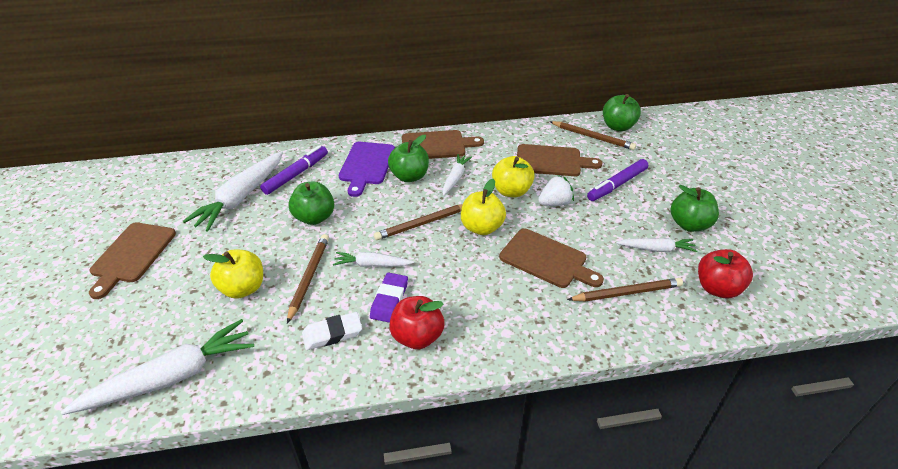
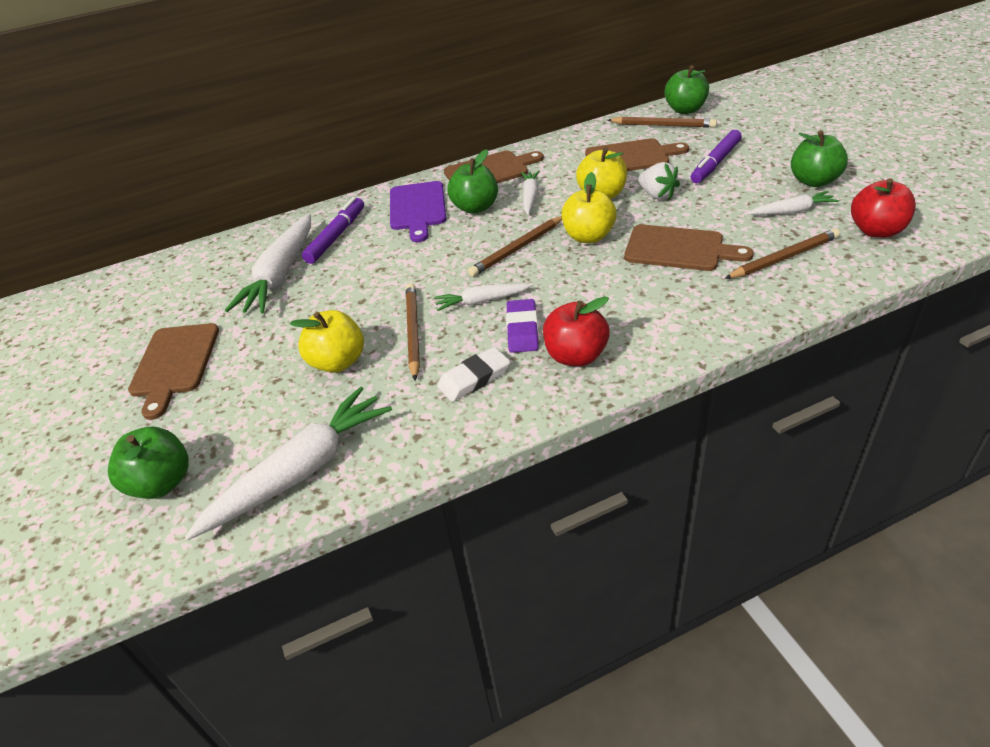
camera: 10 degrees left, 0 degrees up
green apple [289,182,334,225] -> green apple moved to [108,427,189,499]
white strawberry [538,175,574,206] -> white strawberry turned 90 degrees clockwise [639,162,680,200]

